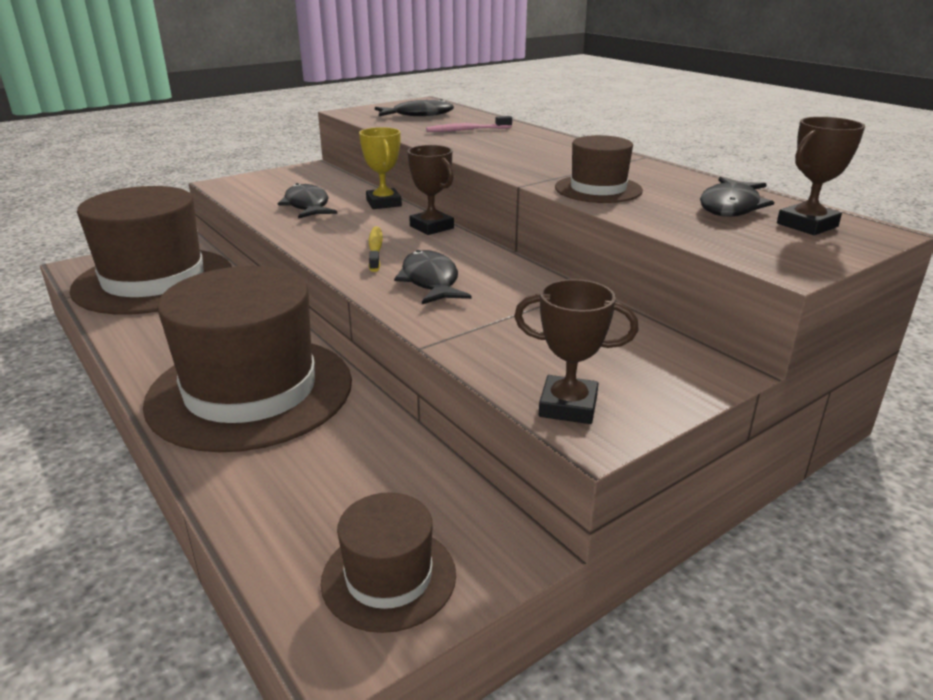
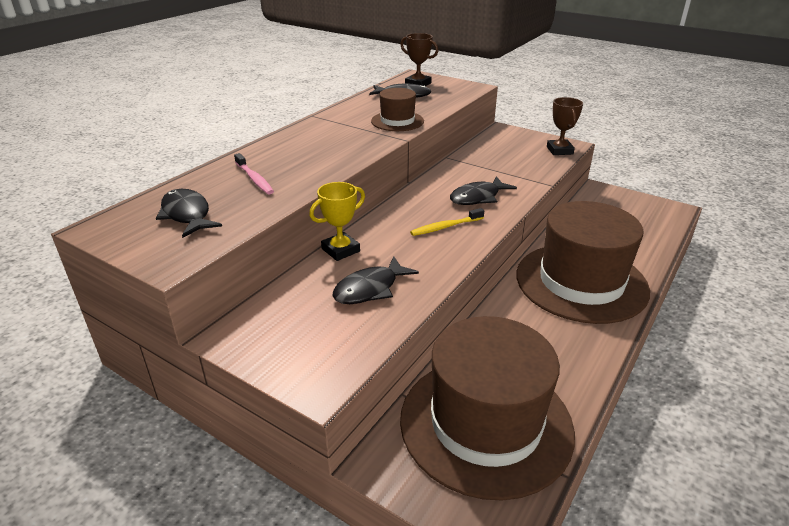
camera: 110 degrees left, 5 degrees up
brown hat [321,492,456,633] -> none
brown trophy [408,145,454,235] -> none

